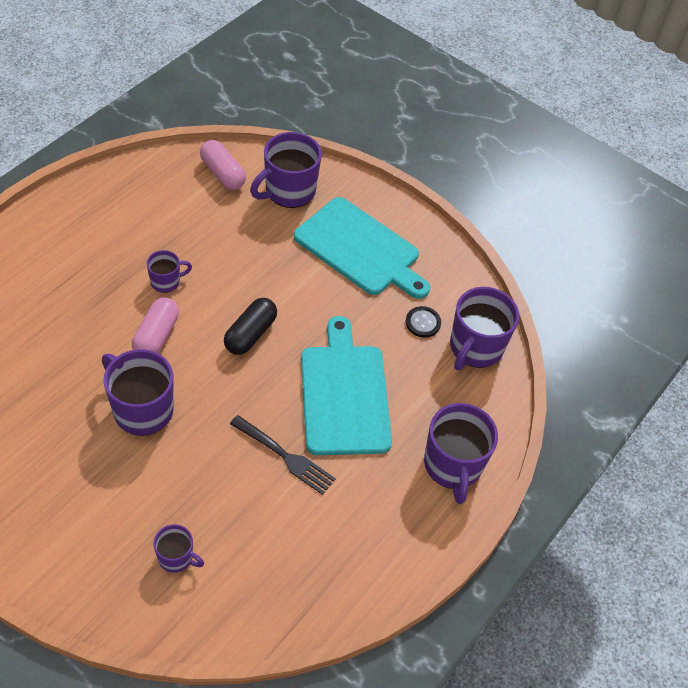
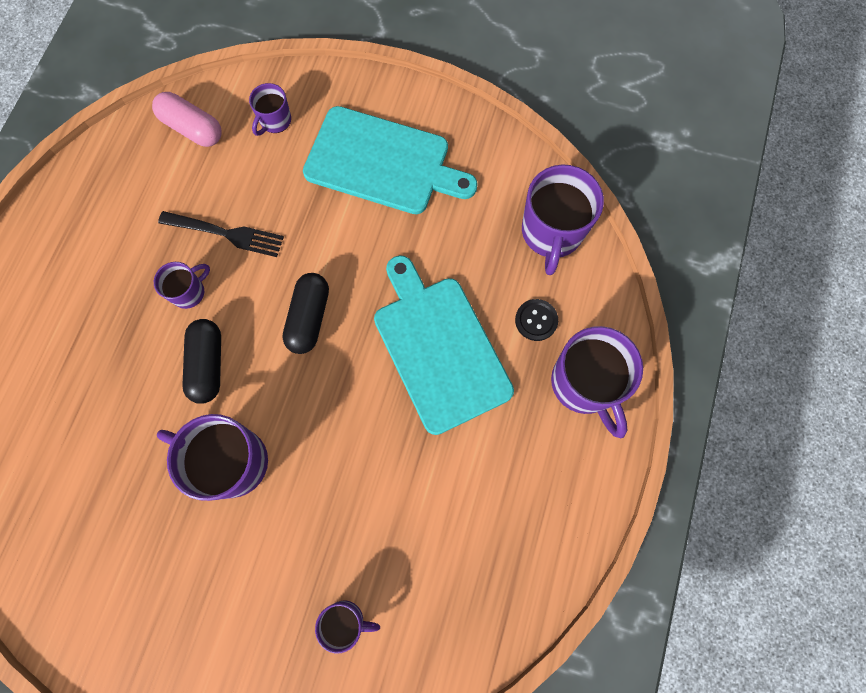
camera: 15 degrees left, 20 degrees up
pink capsule [132,297,179,353] -> black capsule [182,319,221,404]
black fork [230,415,336,495] -> black fork moved to [158,211,284,257]
purple mug [250,132,322,208] -> purple mug [249,83,291,136], size x0.53
black button [406,306,441,338] -> black button moved to [515,299,558,341]

